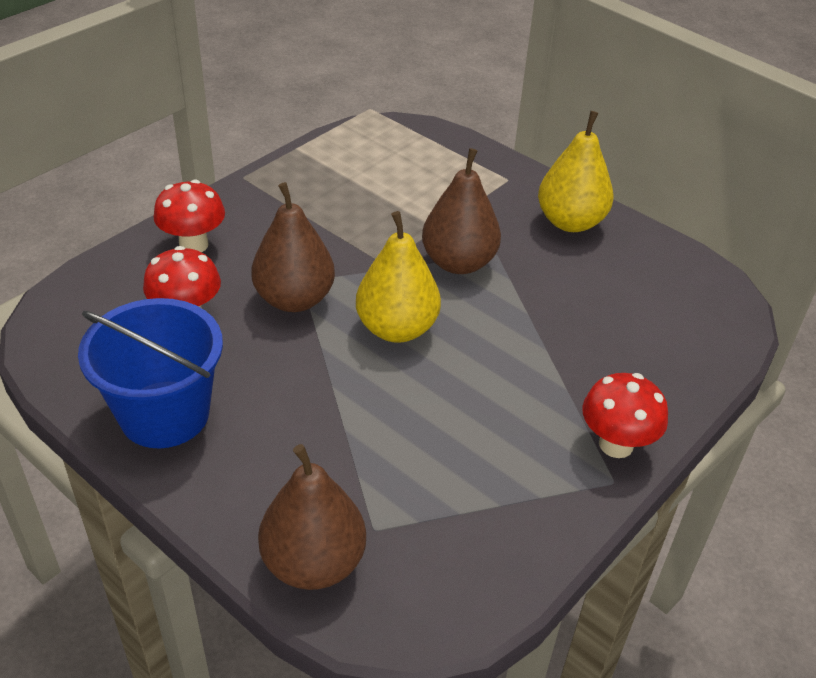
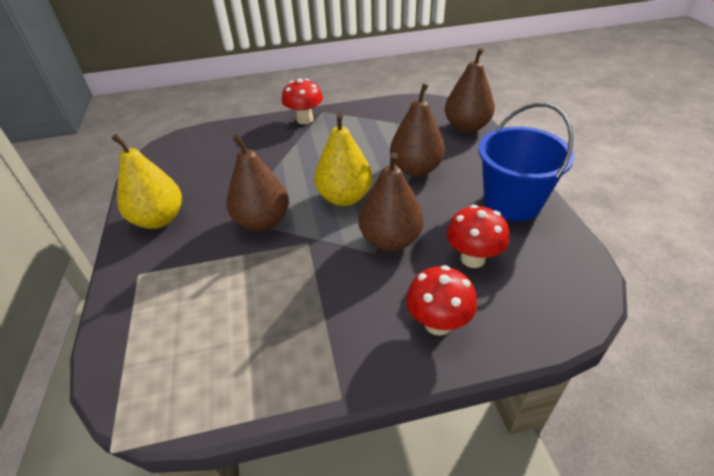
camera: 140 degrees left, 0 degrees up
none -> brown pear [390,83,445,177]

